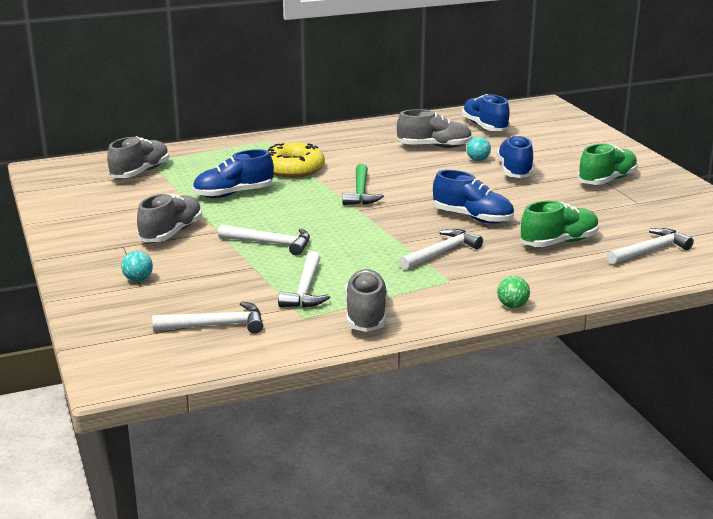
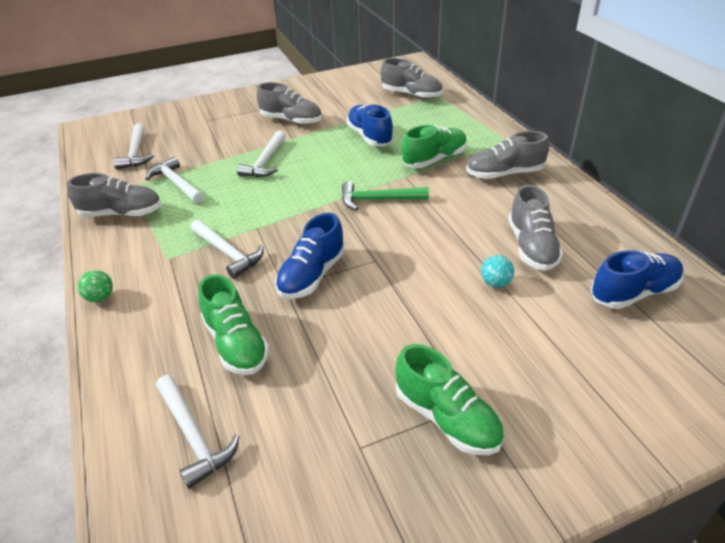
camera: 90 degrees right, 15 degrees up
turquoise ball [121,251,153,282] -> none
yellow donut [267,143,325,178] -> green shoe [402,125,467,168]
white hammer [278,251,330,308] -> white hammer turned 45 degrees clockwise [145,157,204,204]
blue shoe [497,135,533,178] -> none
none -> grey shoe [467,131,549,179]

